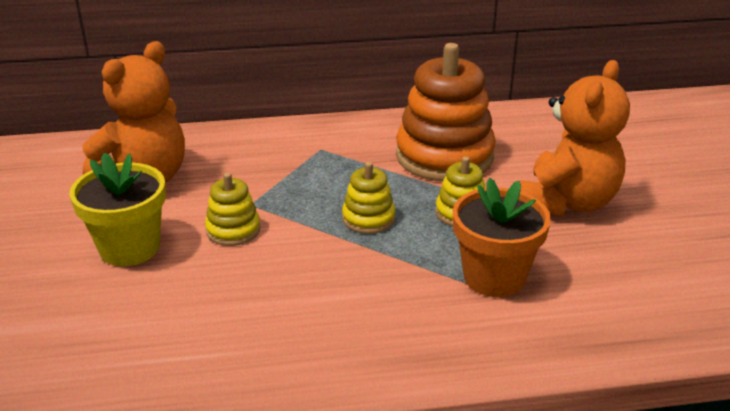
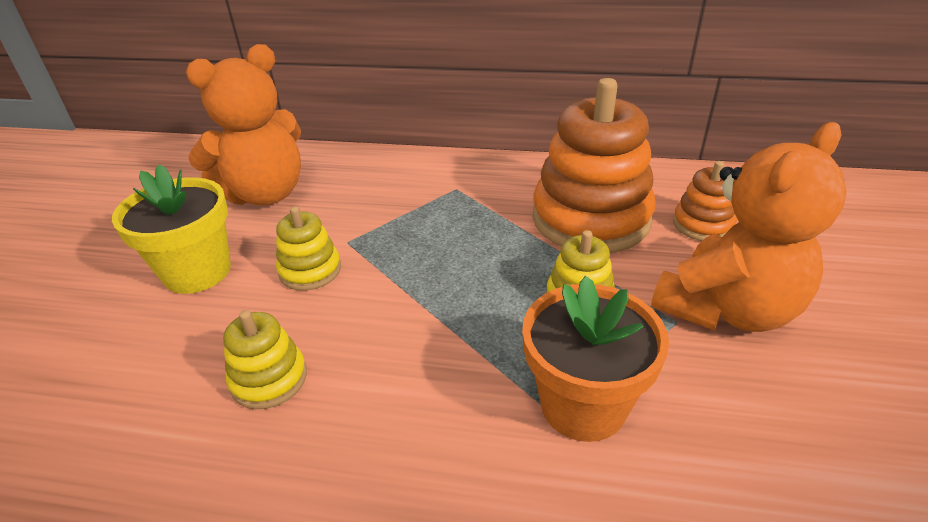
camera: 20 degrees right, 5 degrees up
yellow stacking toy [342,162,395,234] -> yellow stacking toy moved to [223,310,307,409]
none -> orange stacking toy [673,161,737,241]

